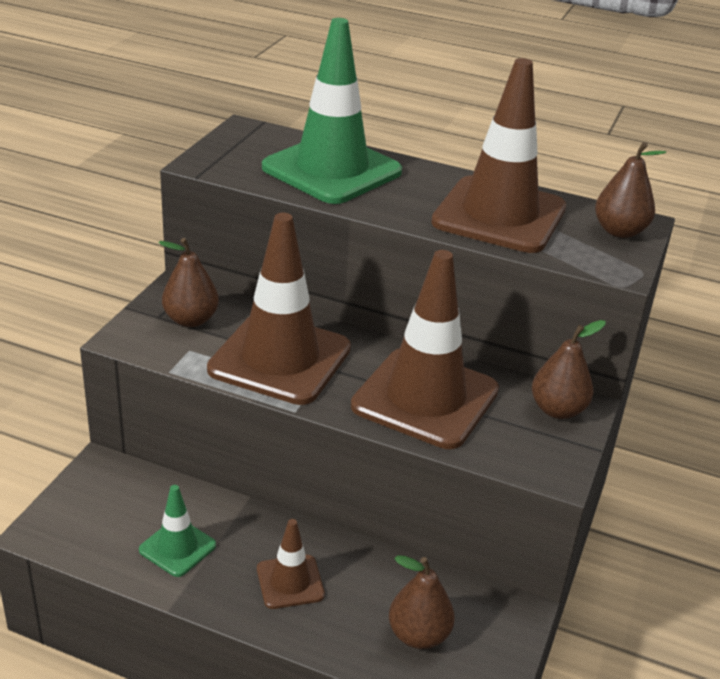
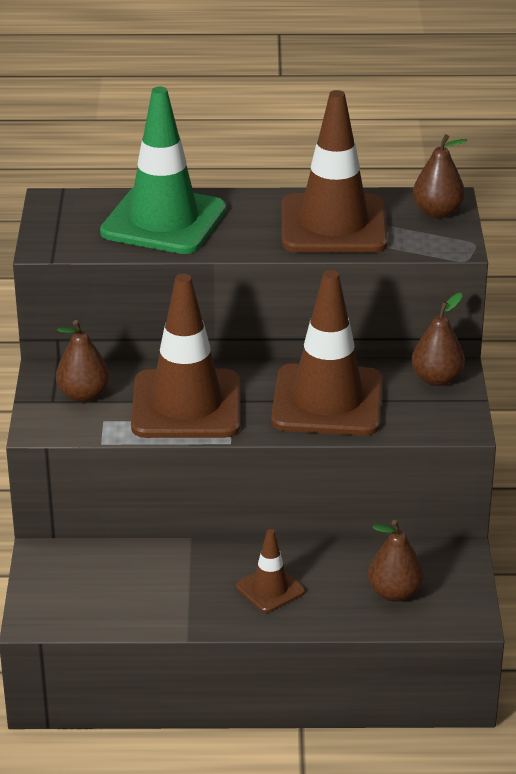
camera: 20 degrees left, 0 degrees up
green traffic cone [139,485,216,577] -> none

